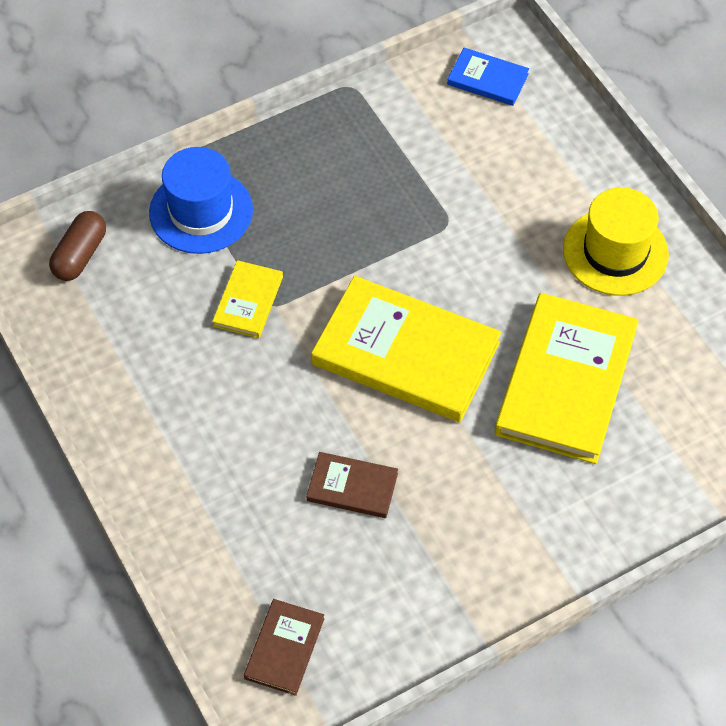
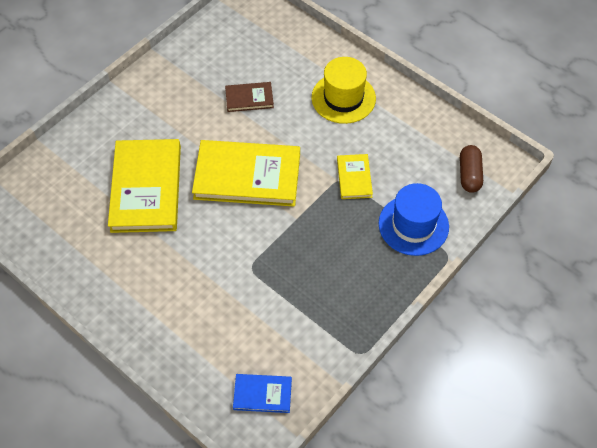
camera: 160 degrees right, 0 degrees up
brown book [244,599,324,696] -> none
yellow hat [563,187,669,296] -> yellow hat moved to [312,57,376,124]

